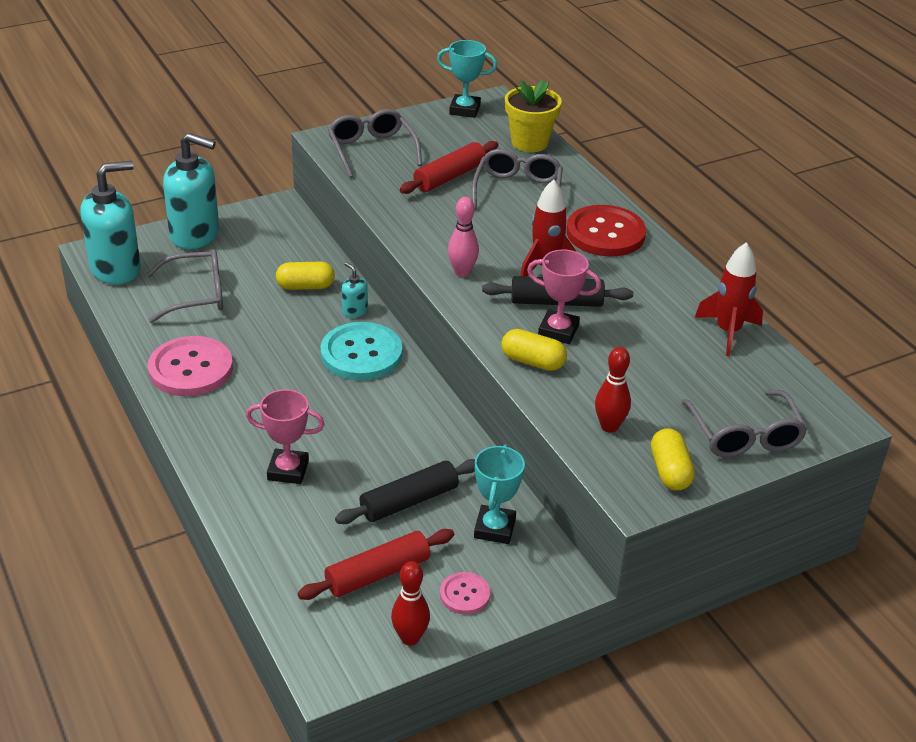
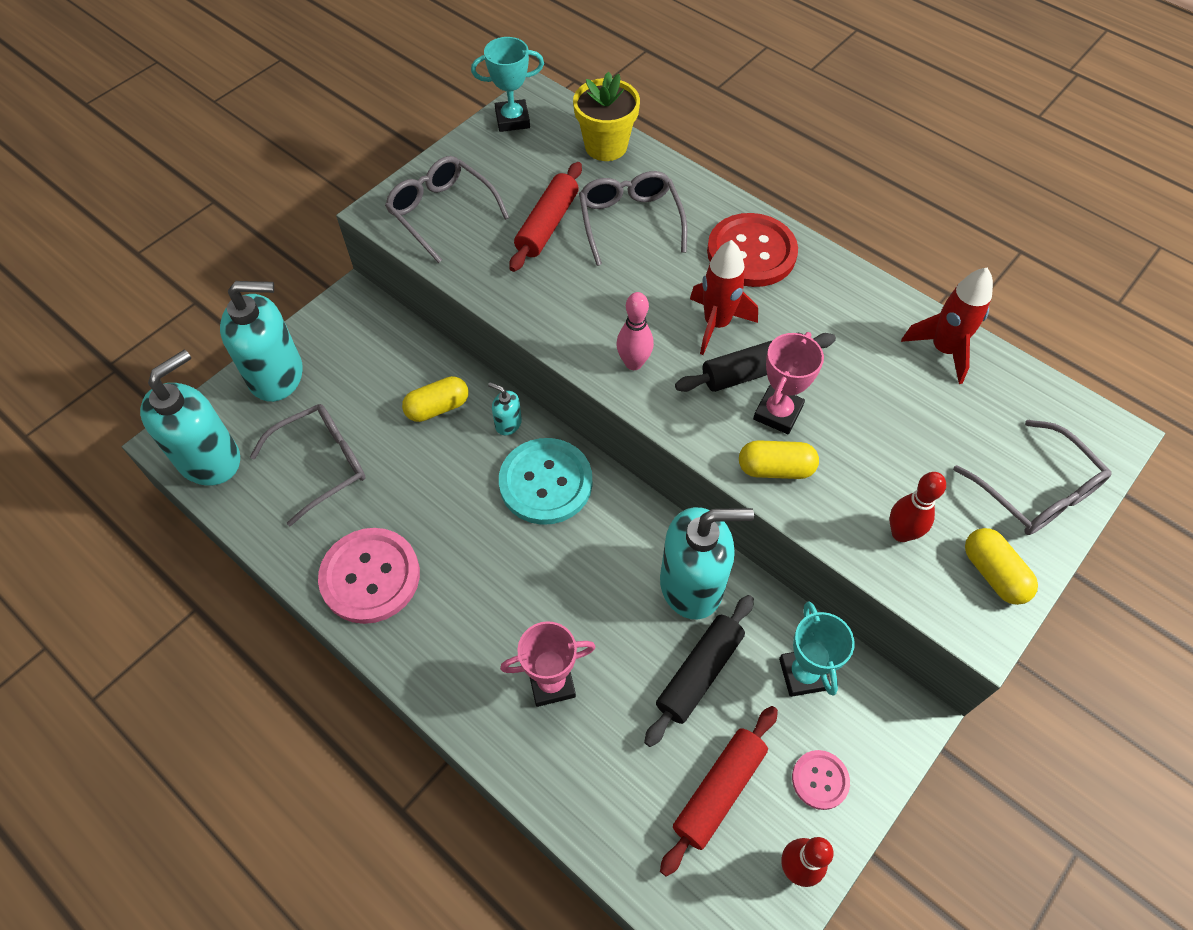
camera: 20 degrees left, 20 degrees up
pink trophy [527,249,601,344] -> pink trophy turned 60 degrees counterclockwise [753,332,824,434]
none -> turquoise soap dispenser [660,507,754,619]

